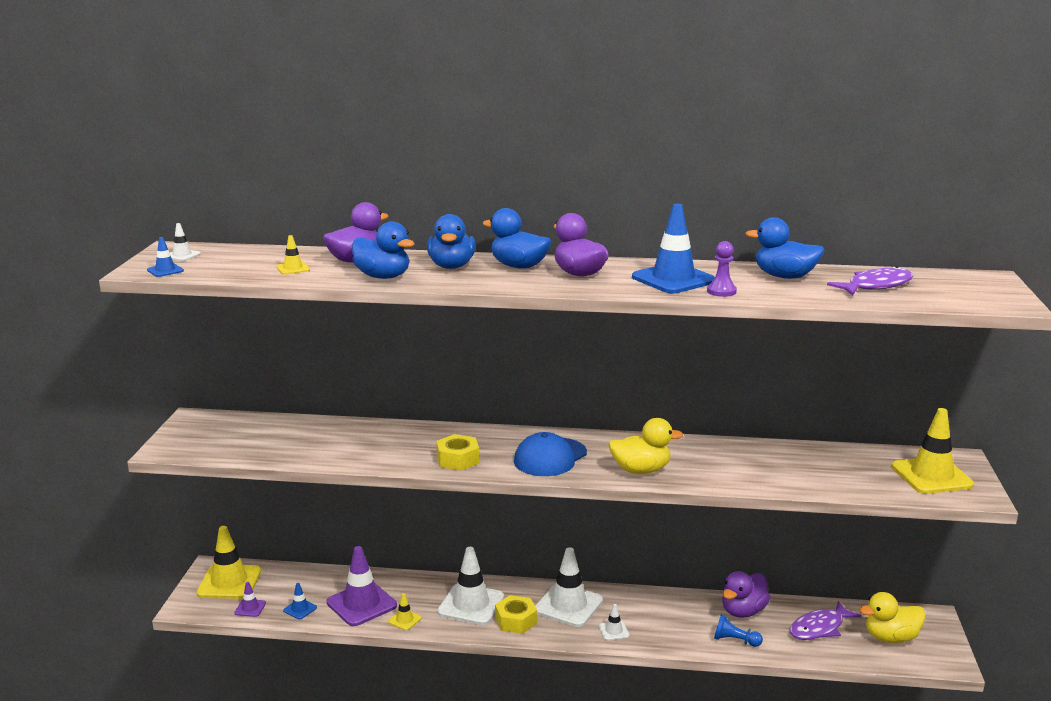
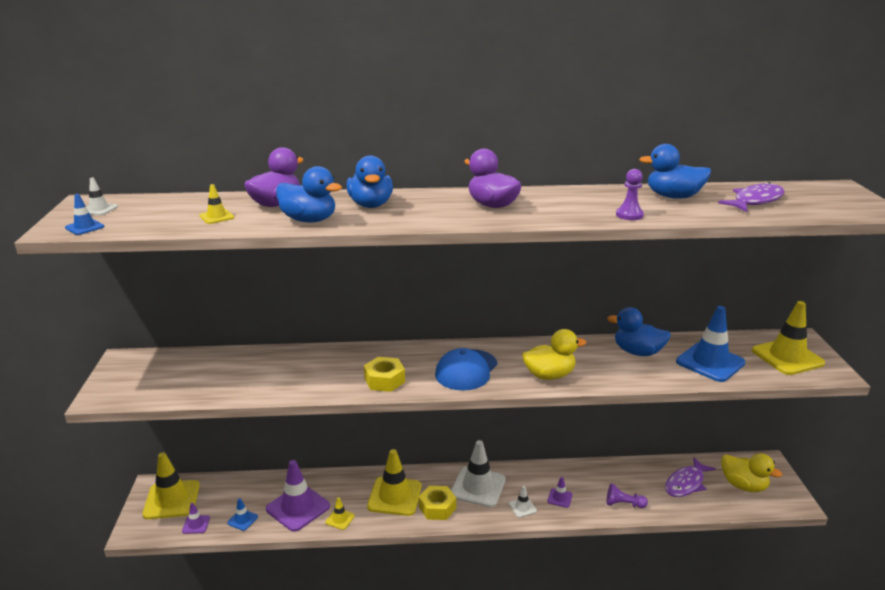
camera: 10 degrees left, 5 degrees up
white traffic cone [437,547,504,625] -> yellow traffic cone [367,449,422,516]
blue duck [482,208,551,269] -> blue duck moved to [607,307,671,356]
blue traffic cone [632,204,715,293] -> blue traffic cone moved to [676,306,745,382]
blue pawn [714,614,763,647] -> purple pawn [607,483,648,508]
purple duck [722,571,771,618] -> none
yellow duck [859,592,926,643] -> yellow duck turned 120 degrees counterclockwise [721,453,782,492]
none -> purple traffic cone [547,477,573,508]

